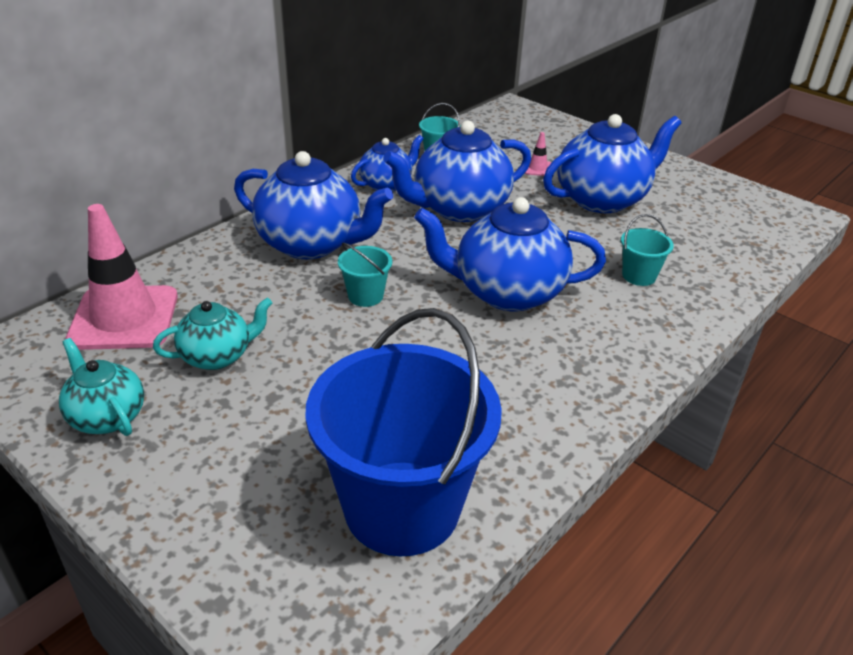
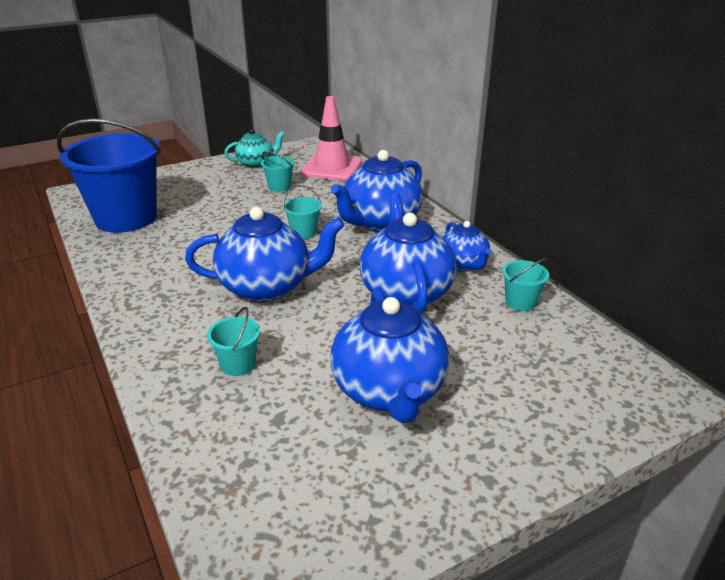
camera: 110 degrees right, 5 degrees down
turquoise teapot [153,298,272,370] -> turquoise bucket [261,151,295,192]
blue teapot [414,197,606,311] -> blue teapot turned 60 degrees clockwise [185,207,345,302]
pink traffic cone [524,132,552,176] -> none

